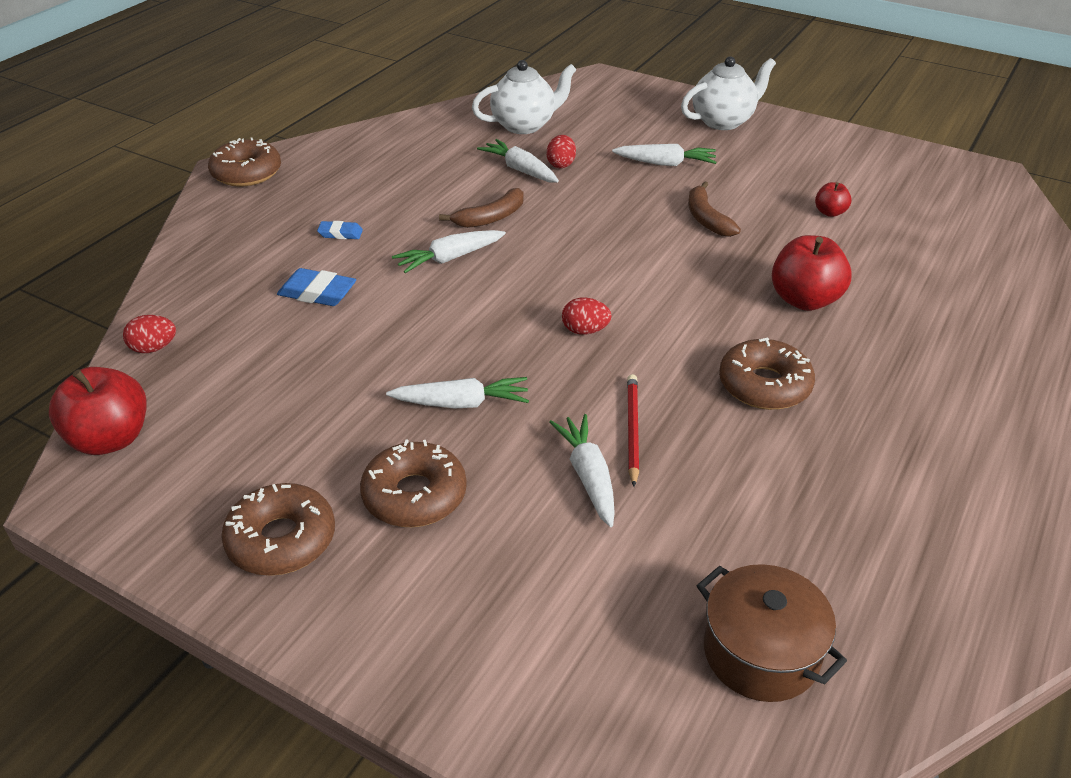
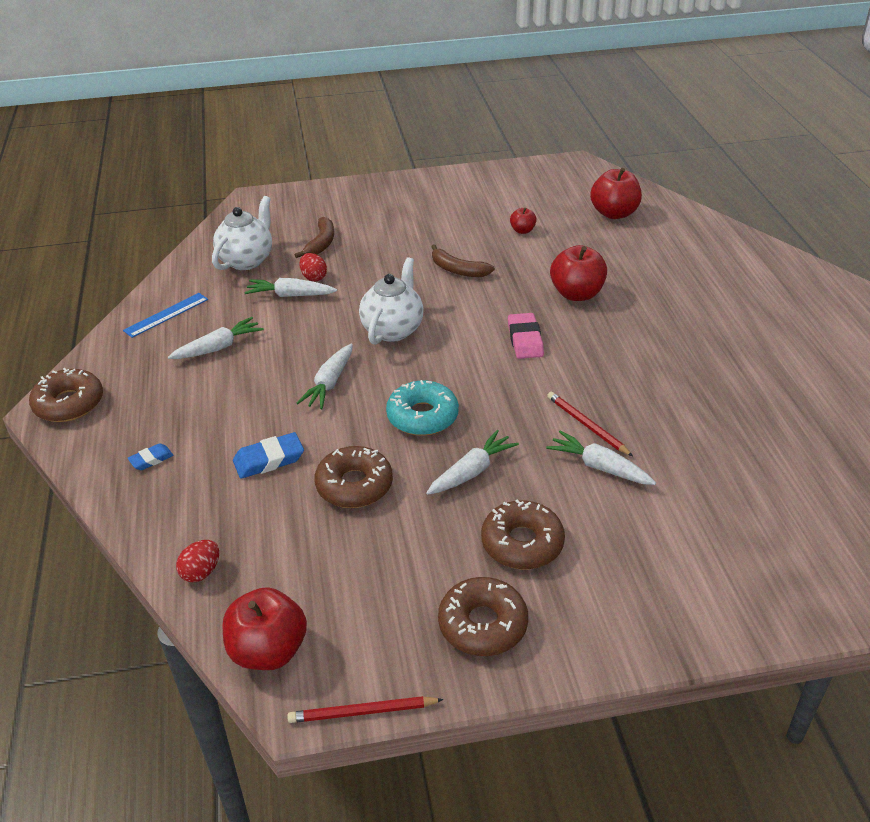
camera: 40 degrees left, 0 degrees up
blue eraser [317,221,363,239] -> blue eraser moved to [128,443,174,470]
brown banana [439,188,524,228] -> brown banana moved to [294,217,334,258]
red egg [562,298,612,335] -> none
white carrot [612,144,716,166] -> white carrot moved to [168,317,264,359]
white teapot [681,56,776,130] -> white teapot moved to [359,257,423,345]
brown pot [696,564,847,702] -> none
brown donut [719,338,815,410] -> brown donut moved to [314,446,393,508]
none -> blue ruler [123,293,208,338]
none -> red pencil [287,696,444,723]
none -> turquoise donut [386,380,459,436]
none -> pink eraser [508,313,544,359]
none -> red apple [590,168,642,219]

